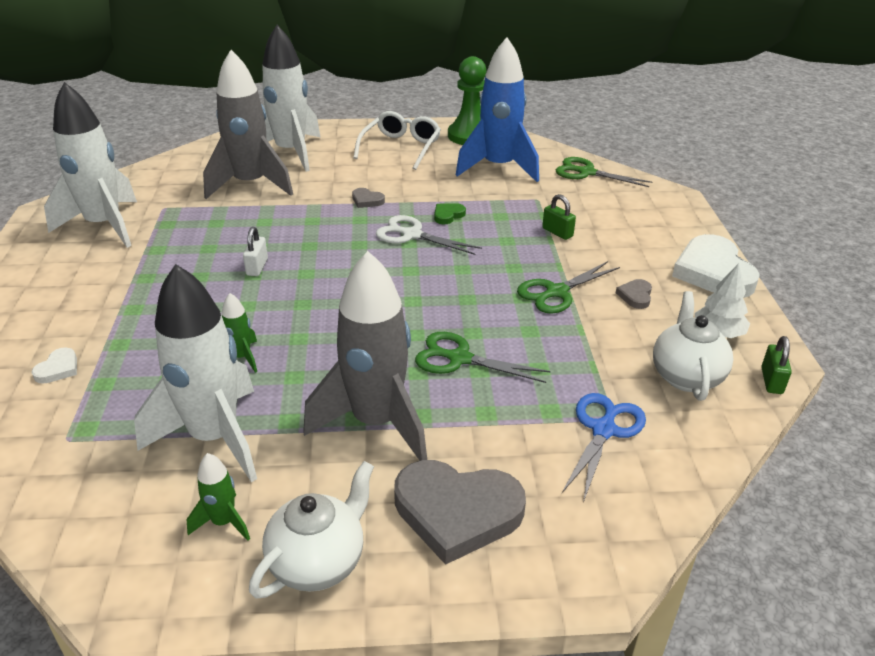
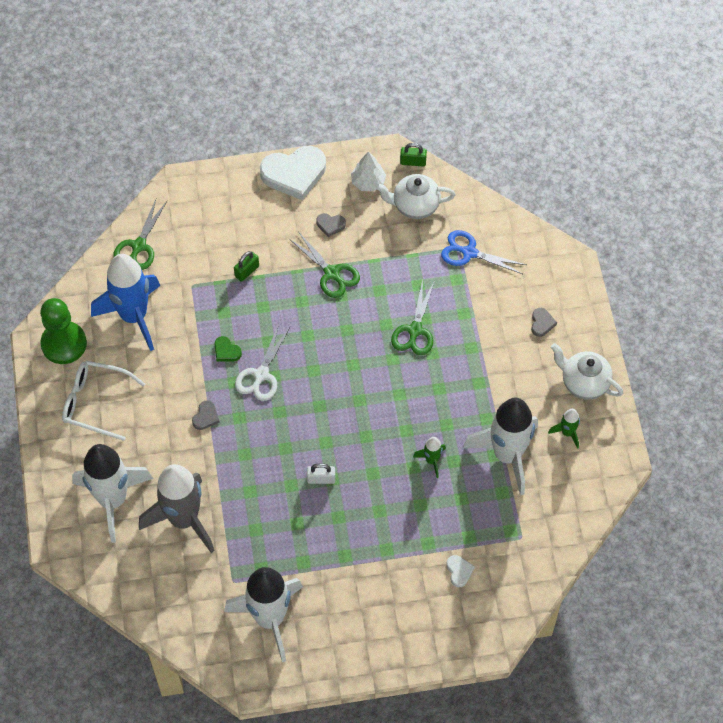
camera: 95 degrees left, 25 degrees up
white heart [31,347,77,384] -> white heart turned 60 degrees clockwise [446,555,475,587]
grey rocket [303,251,427,461] -> none
grey heart [394,460,526,565] -> grey heart [531,308,557,337], size x0.44

